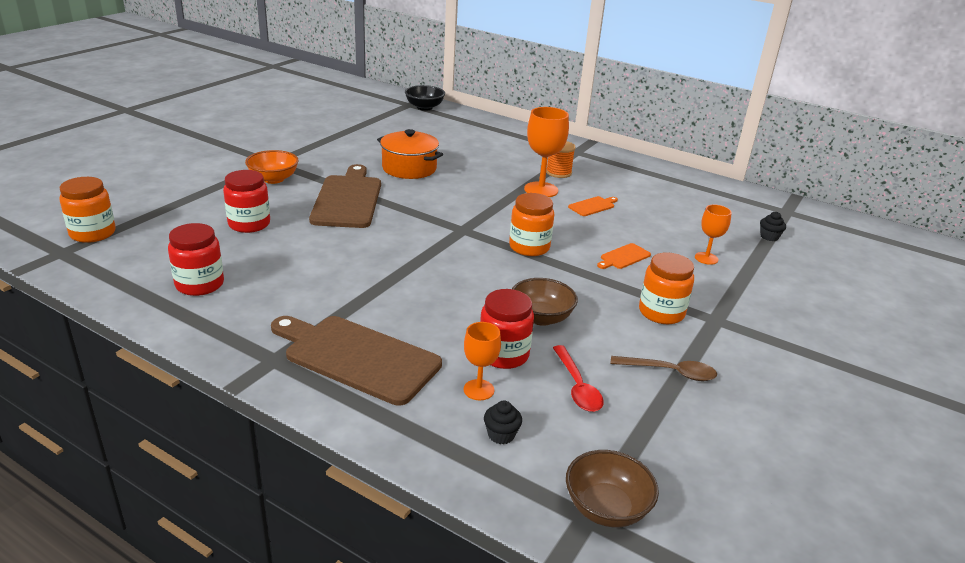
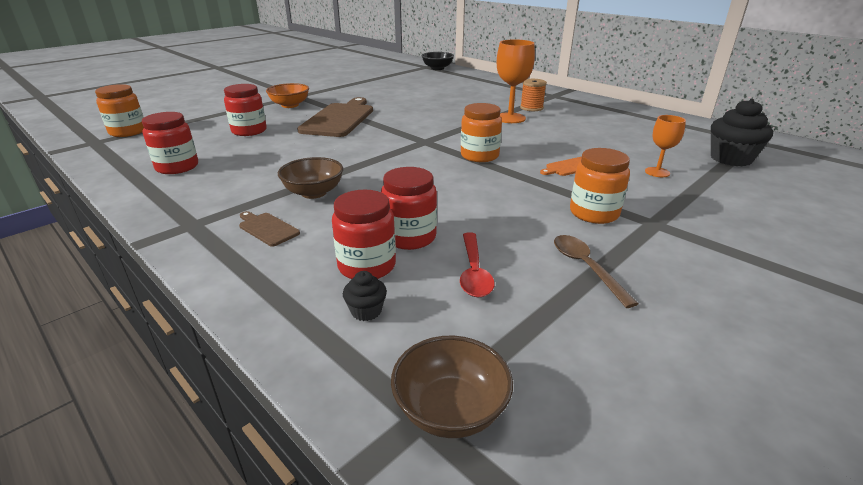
camera: 15 degrees right, 0 degrees up
brown cutting board [271,316,442,406] -> brown cutting board [239,211,300,247], size x0.44
orange pot [377,129,443,179] -> none
orange goblet [464,322,501,400] -> red jar [332,190,396,279]
brown bowl [512,278,578,326] -> brown bowl moved to [278,157,343,199]
orange cutting board [568,196,618,216] -> none
brown spoon [611,356,717,381] -> brown spoon turned 135 degrees counterclockwise [554,235,639,308]
black cupcake [760,212,786,241] -> black cupcake [711,99,773,166], size x2.09

